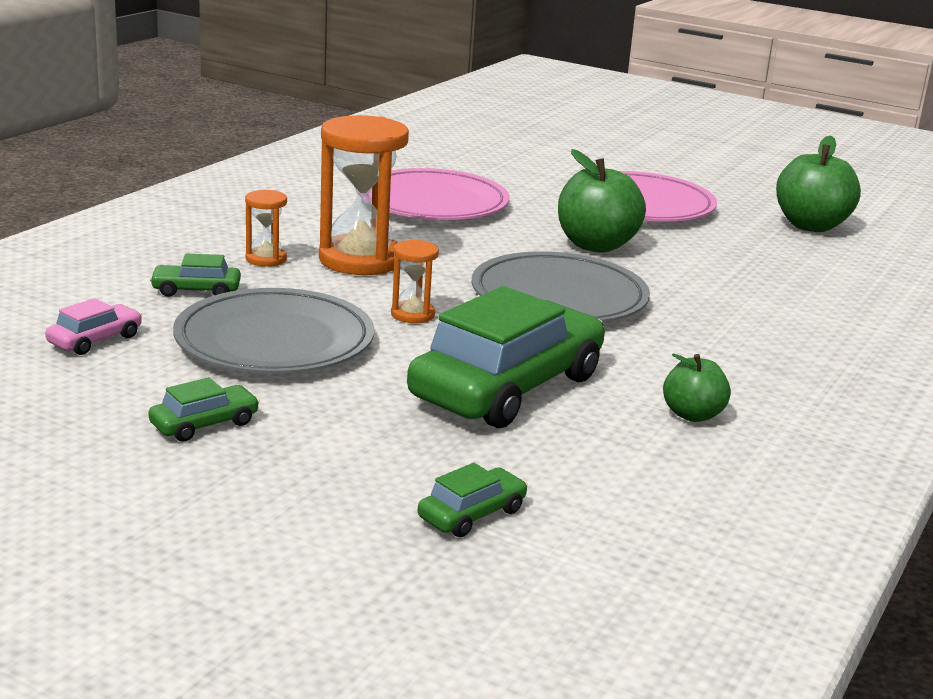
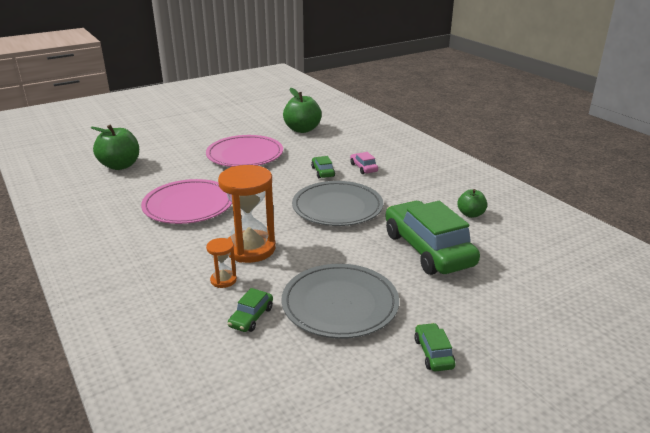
camera: 60 degrees left, 5 degrees up
pink car [45,298,142,355] -> pink car moved to [350,152,378,174]
orange hourglass [391,240,439,323] -> none
green car [418,463,528,537] -> green car moved to [311,156,335,178]
green apple [558,149,646,253] -> green apple moved to [90,125,139,170]

